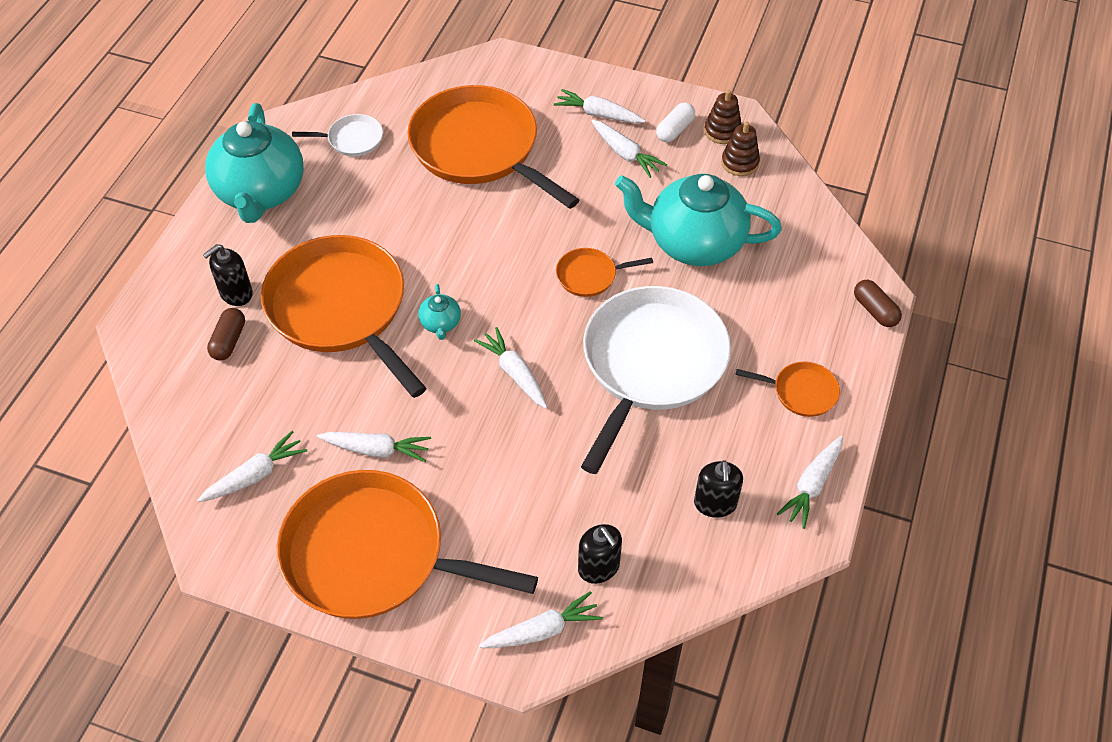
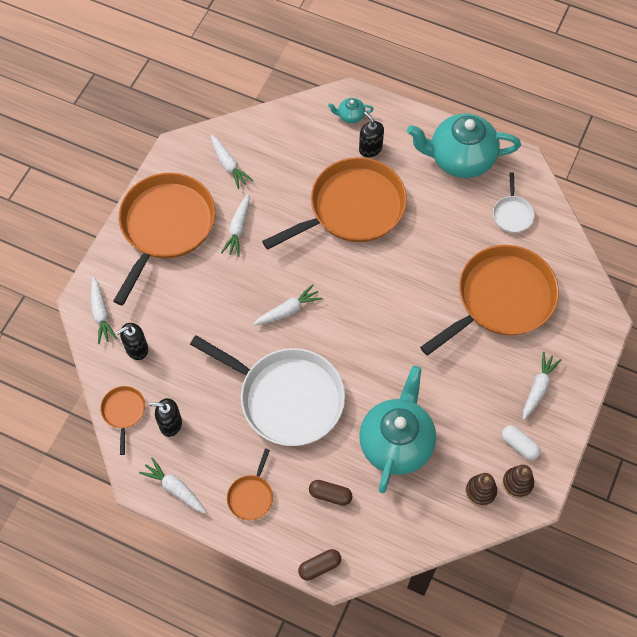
camera: 95 degrees right, 10 degrees up
brown capsule [207,308,245,361] -> brown capsule moved to [309,480,352,506]
turquoise teapot [418,284,461,340] -> turquoise teapot moved to [328,98,374,123]
orange pan [556,248,653,297] -> orange pan moved to [100,386,145,455]
white carrot [592,120,667,178] -> none

